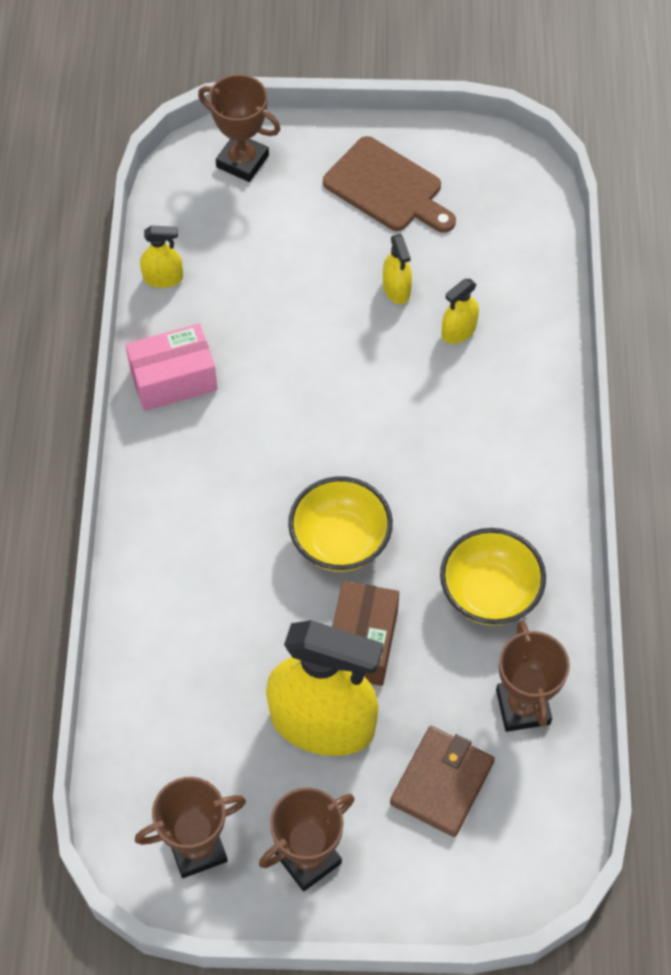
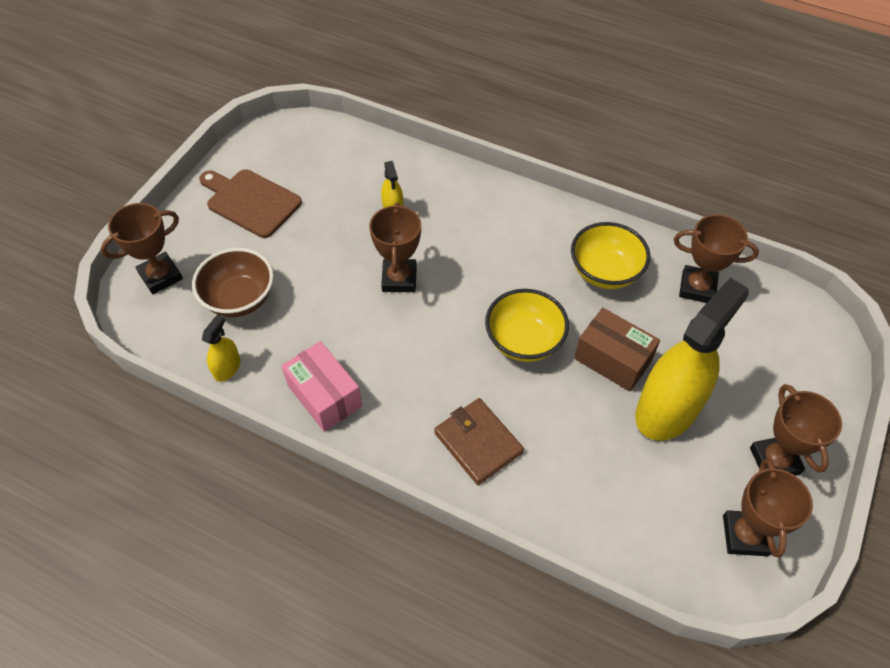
camera: 65 degrees left, 5 degrees down
pink box [125,324,218,411] -> pink box turned 45 degrees counterclockwise [281,341,362,432]
brown cutting board [323,136,456,233] -> brown cutting board turned 120 degrees counterclockwise [199,169,302,238]
yellow spray bottle [383,234,412,304] -> none
brown wallet [390,726,495,837] -> brown wallet moved to [434,398,524,485]
none -> brown bowl [192,248,274,317]
none -> brown trophy [369,203,421,292]

